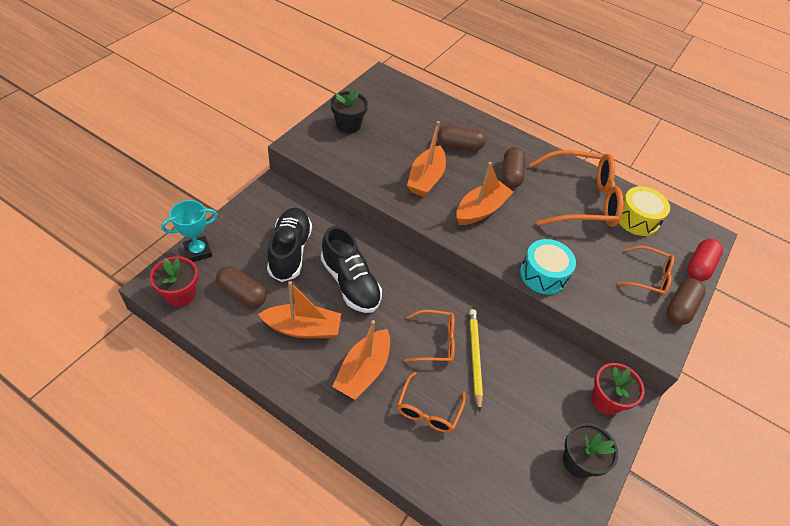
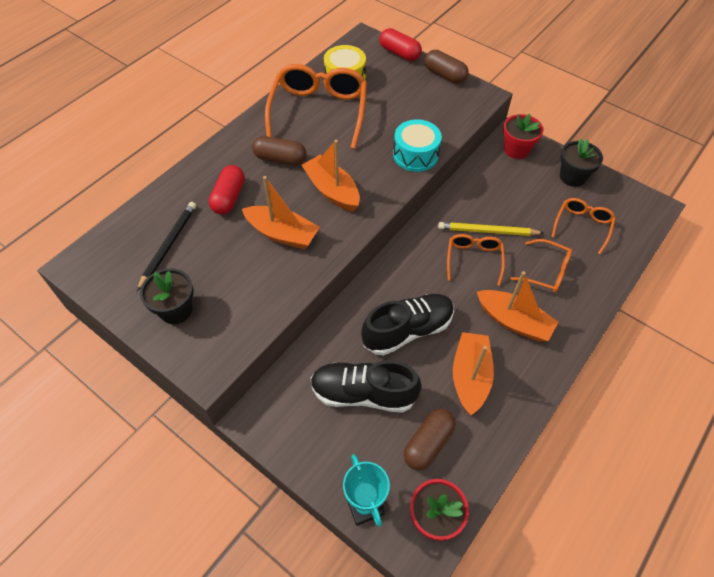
camera: 80 degrees left, 5 degrees up
brown capsule [437,125,486,151] -> red capsule [209,165,245,215]
orange glasses [618,246,674,297] -> orange glasses moved to [551,198,616,254]
none -> black pencil [137,202,196,291]

